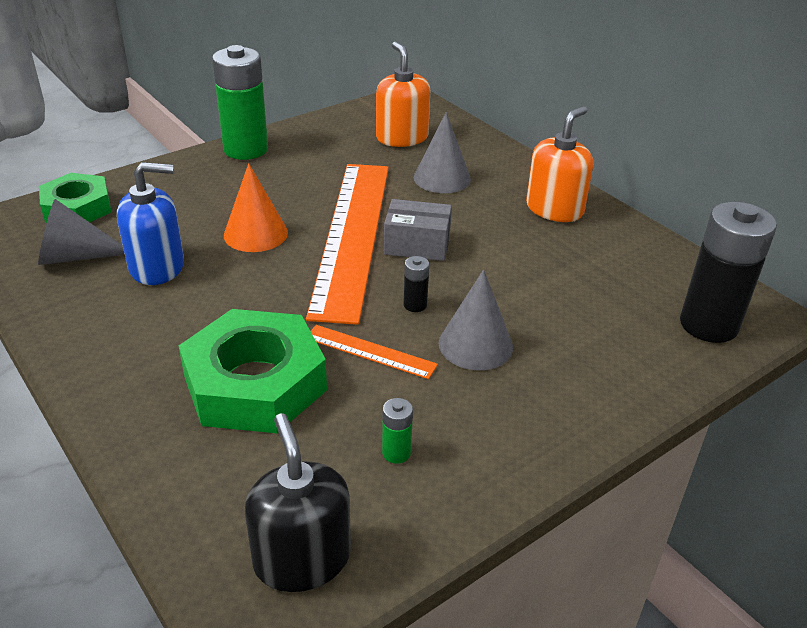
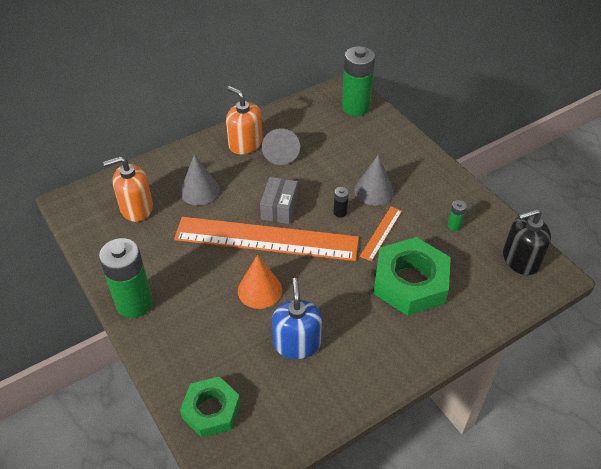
camera: 85 degrees left, 10 degrees up
grey cone [38,199,125,265] -> grey cone moved to [262,128,300,165]
black battery [680,202,777,343] -> green battery [342,46,375,116]

